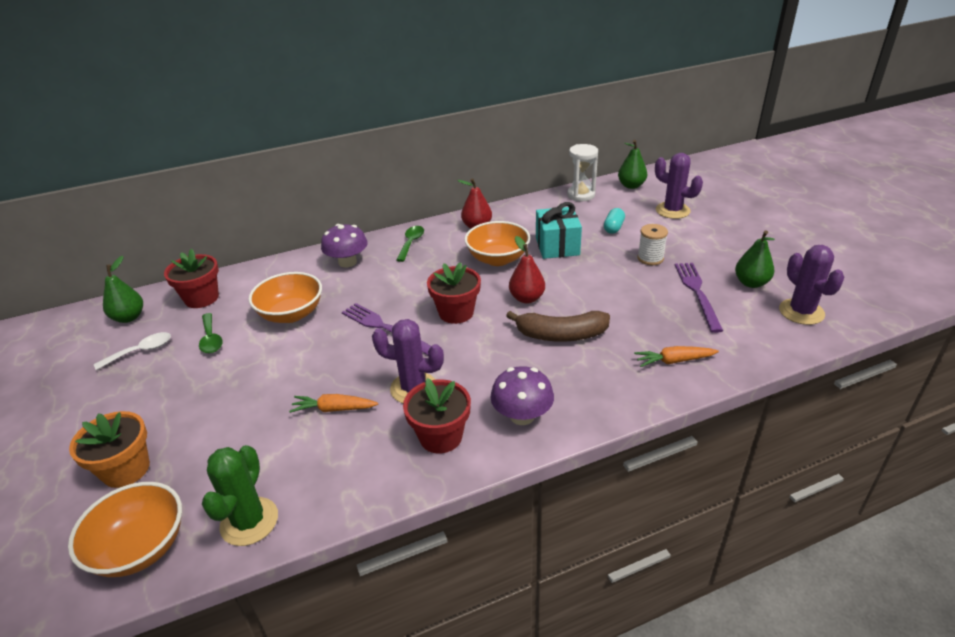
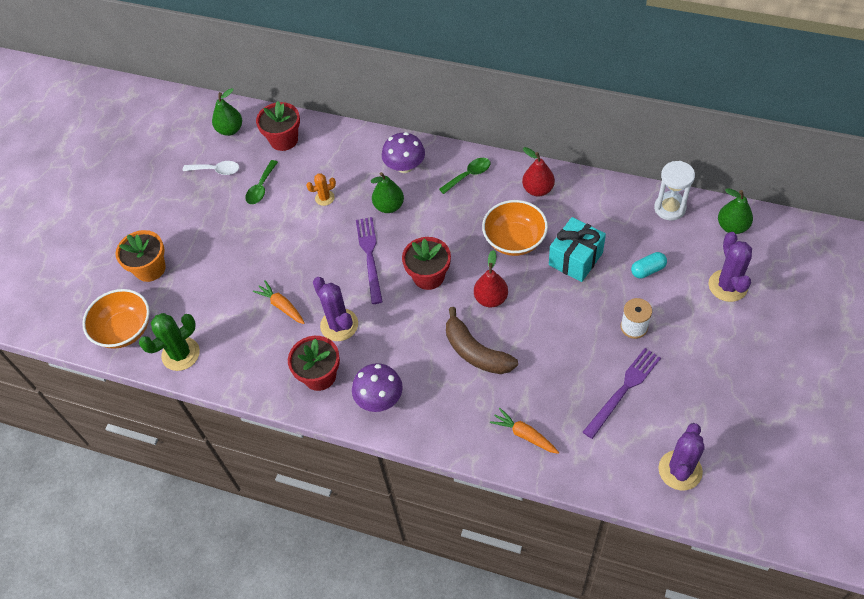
camera: 45 degrees right, 20 degrees up
orange bowl [248,272,322,323] -> orange cactus [306,173,336,206]
green pear [735,230,775,288] -> green pear moved to [371,172,404,213]

